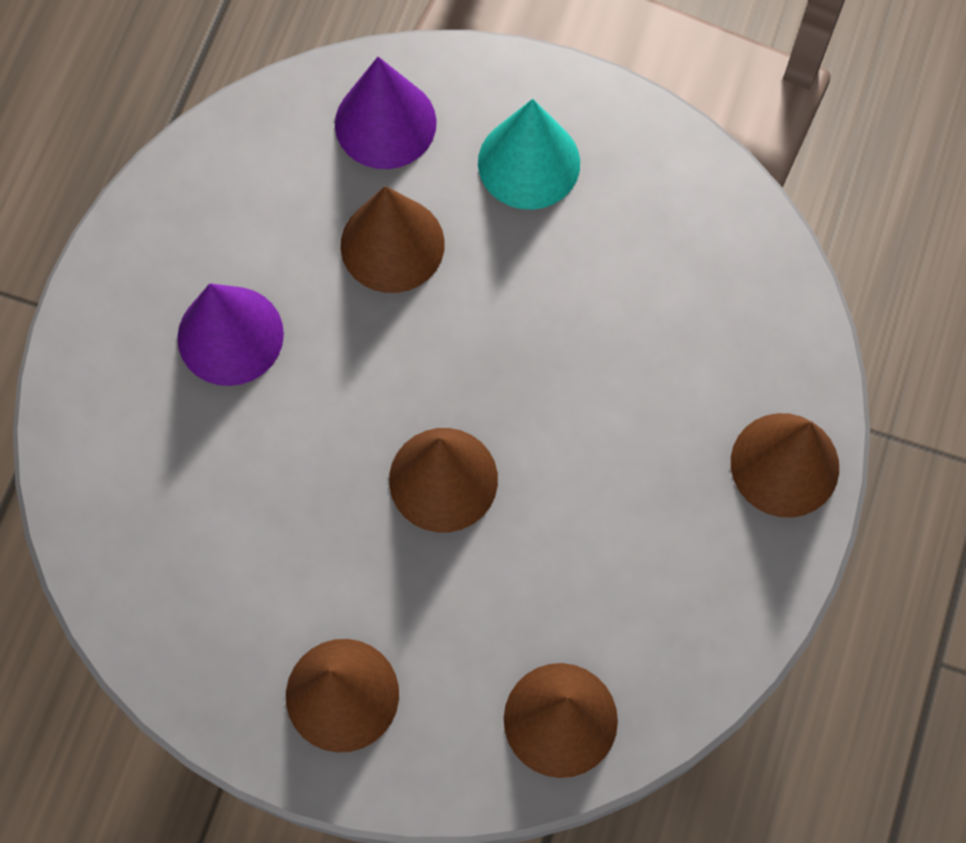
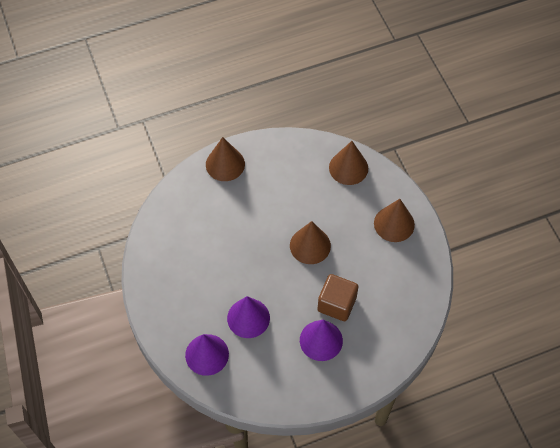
camera: 130 degrees left, 10 degrees down
brown cone [341,186,445,293] -> purple cone [227,296,270,338]
turquoise cone [478,99,580,210] -> none
none -> brown cube [317,274,358,321]

